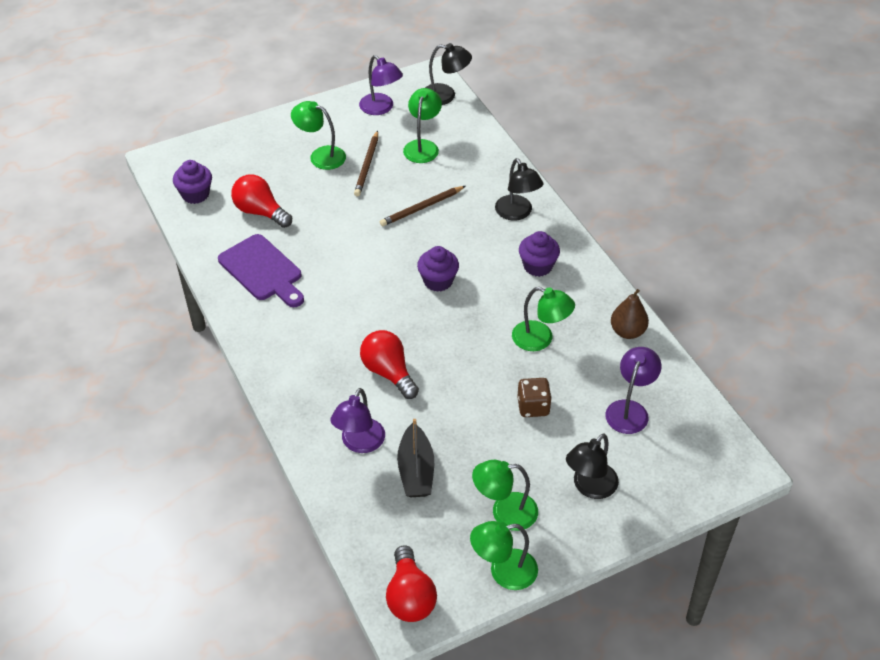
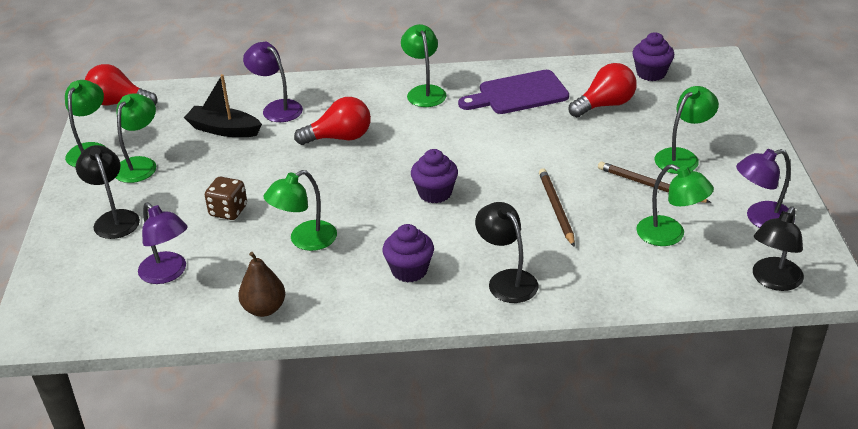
camera: 115 degrees right, 10 degrees down
black lamp [495,158,544,221] -> black lamp turned 60 degrees clockwise [475,202,538,303]
none -> green lamp [401,24,447,107]

